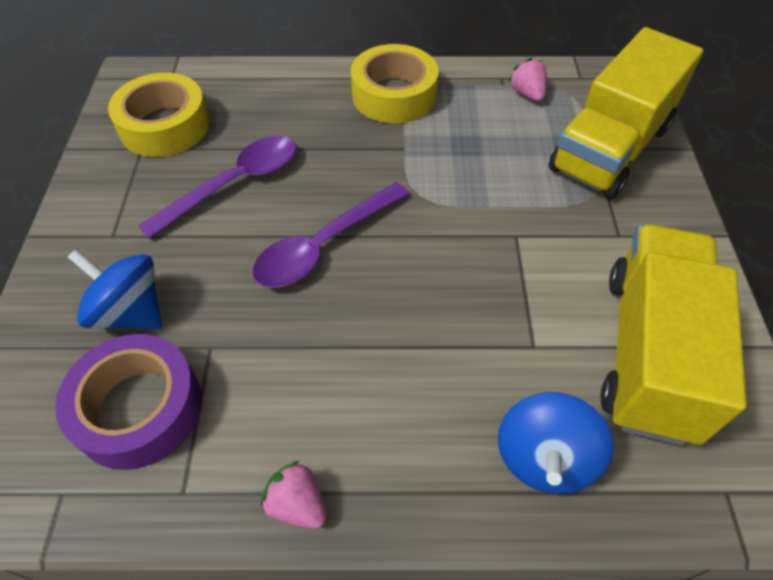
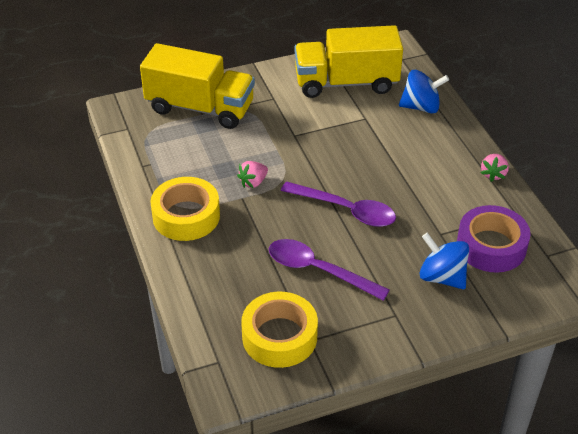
camera: 110 degrees left, 10 degrees down
blue spinning top [68,249,162,330] -> blue spinning top turned 120 degrees clockwise [420,233,469,289]
pink strawberry [509,58,547,101] -> pink strawberry moved to [237,161,268,188]

